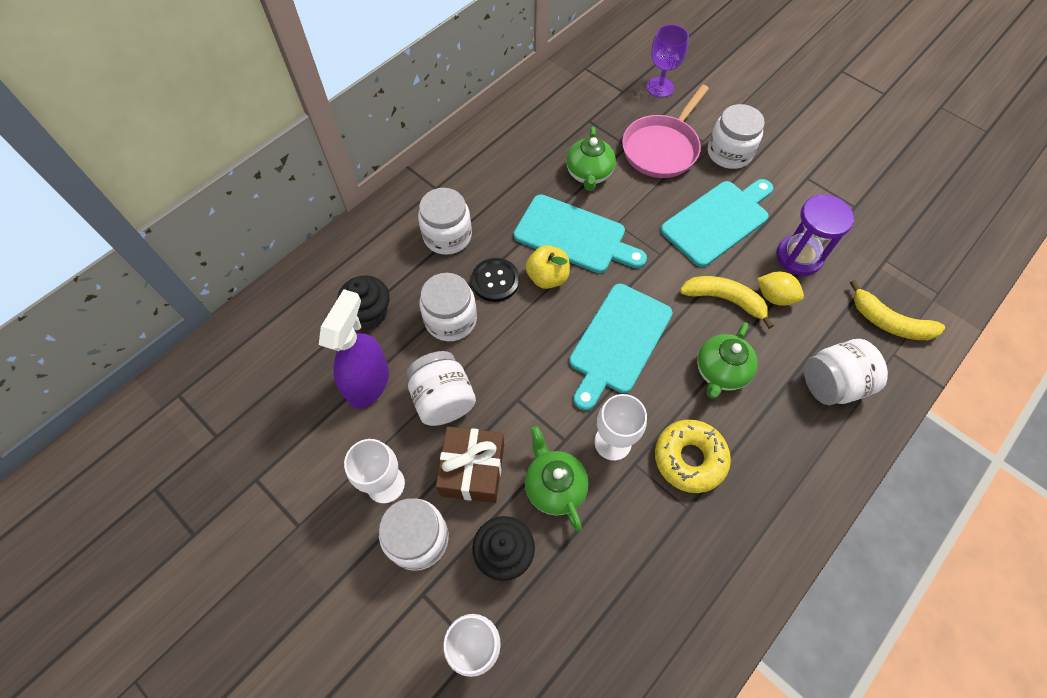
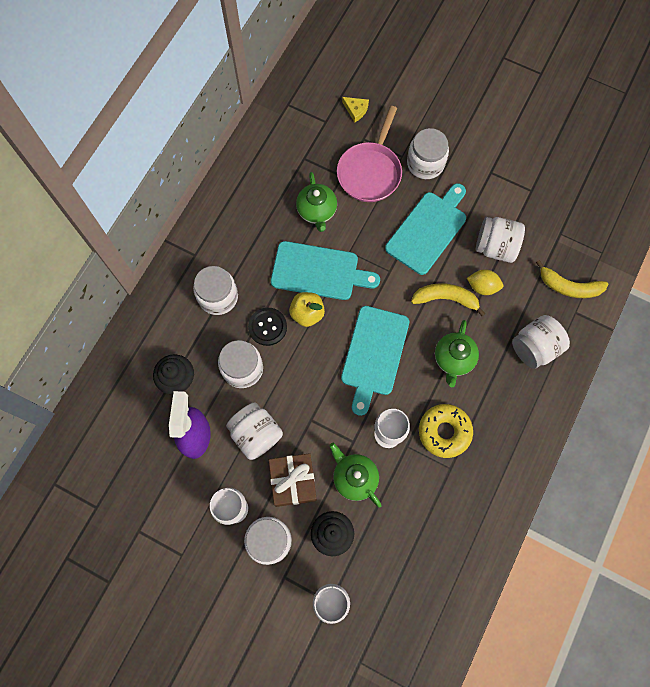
camera: 15 degrees left, 10 degrees up
purple goblet [646,24,689,98] -> yellow cheese [342,97,369,123]
purple hourglass [777,194,854,276] -> white jar [476,217,525,263]

